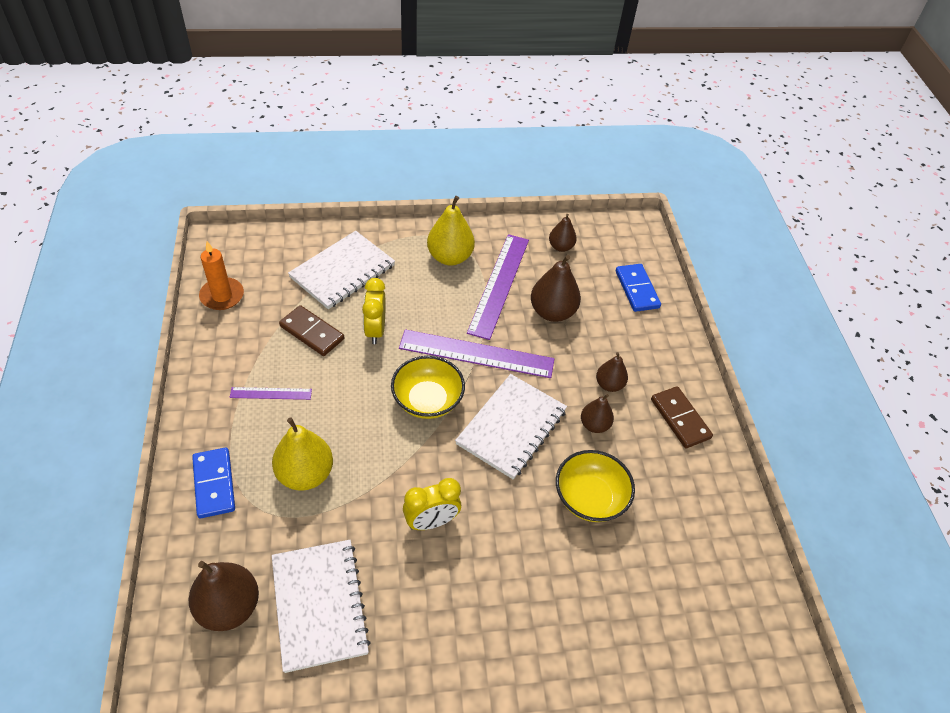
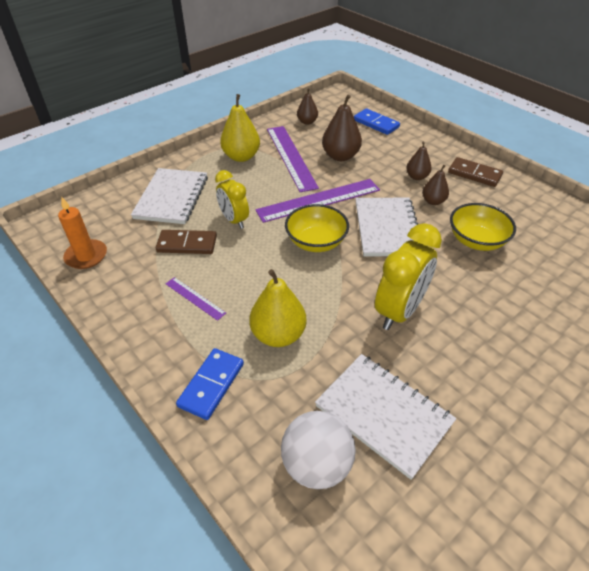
camera: 30 degrees left, 5 degrees down
brown pear [188,561,259,631] -> white ball [281,411,356,489]
blue domino [192,448,235,518] -> blue domino turned 75 degrees clockwise [176,348,244,420]
purple ruler [229,387,312,400] -> purple ruler turned 75 degrees clockwise [166,277,226,321]
yellow clock [403,478,461,530] -> yellow clock [375,223,442,330], size x1.55

